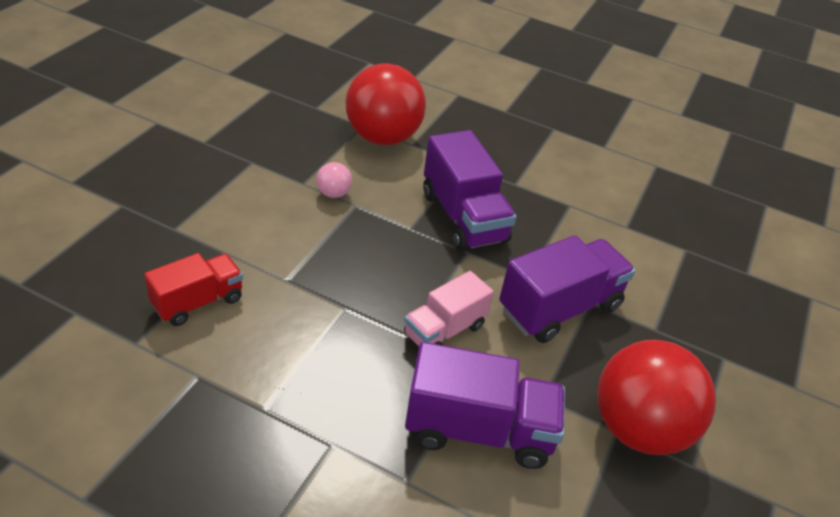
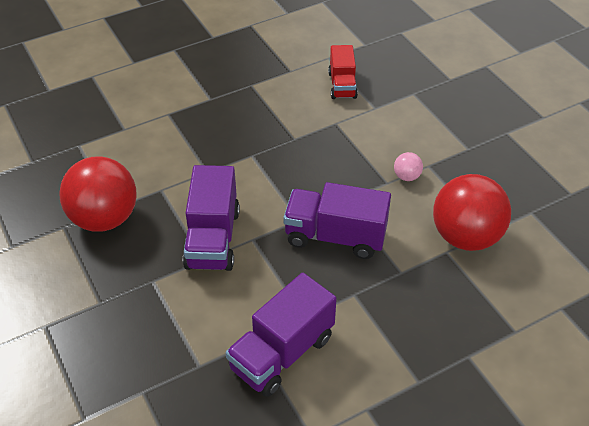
camera: 130 degrees right, 5 degrees up
pink truck [404,271,494,346] -> none
purple truck [405,342,565,469] -> purple truck moved to [226,273,337,397]

